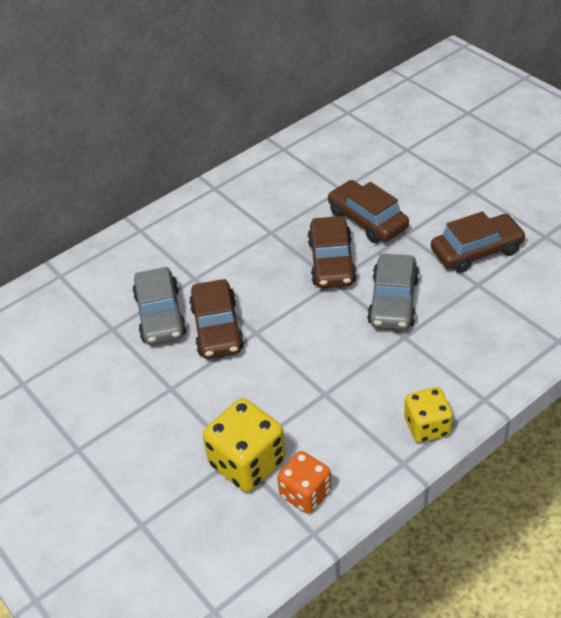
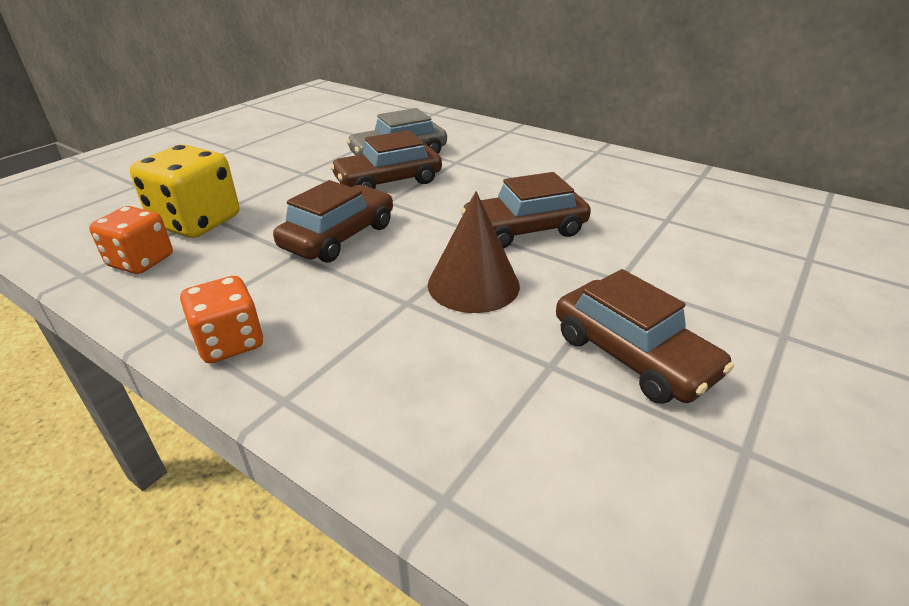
camera: 70 degrees right, 10 degrees down
brown car [328,180,409,243] -> brown car moved to [273,180,393,262]
grey car [367,254,419,330] -> brown cone [428,191,520,313]
yellow dice [404,387,453,443] -> orange dice [180,276,263,363]

